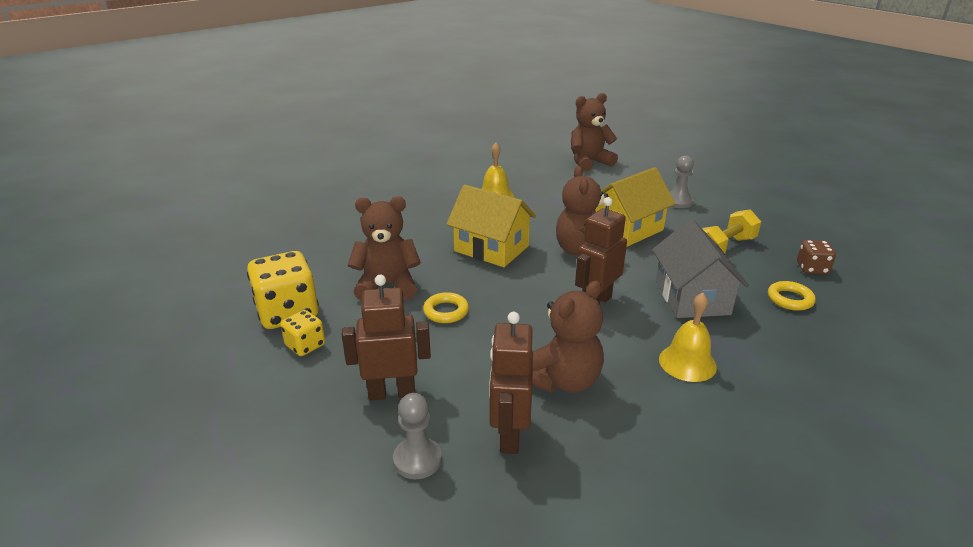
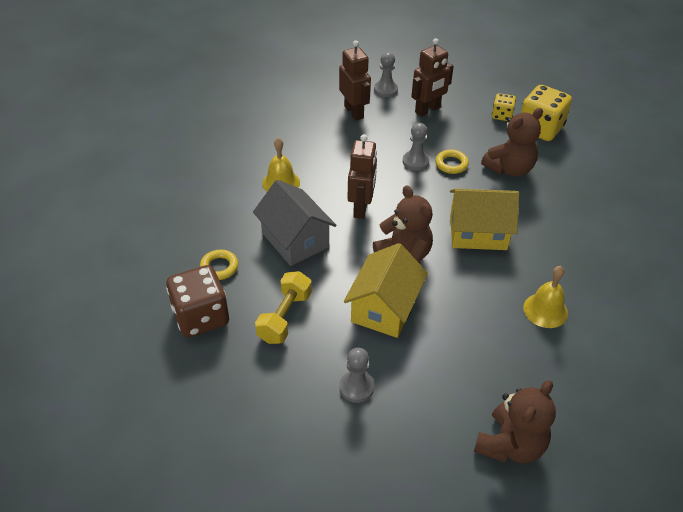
camera: 150 degrees right, 15 degrees up
brown teddy bear [532,281,604,393] -> none
brown dice [797,240,836,274] -> brown dice [166,265,229,337], size x1.88
none -> grey pawn [403,123,429,171]

